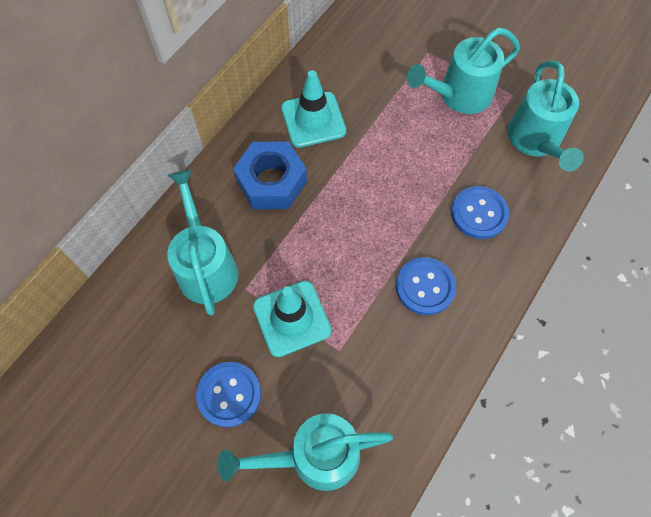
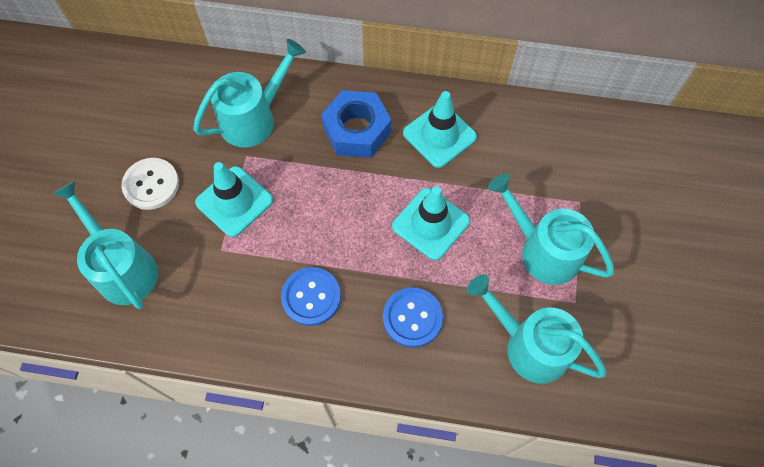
camera: 65 degrees right, 0 degrees up
blue button [196,362,261,428] -> white button [122,158,179,210]
turquoise watering can [507,60,584,171] -> turquoise watering can turned 60 degrees clockwise [467,274,607,384]
none -> turquoise traffic cone [392,186,470,260]

